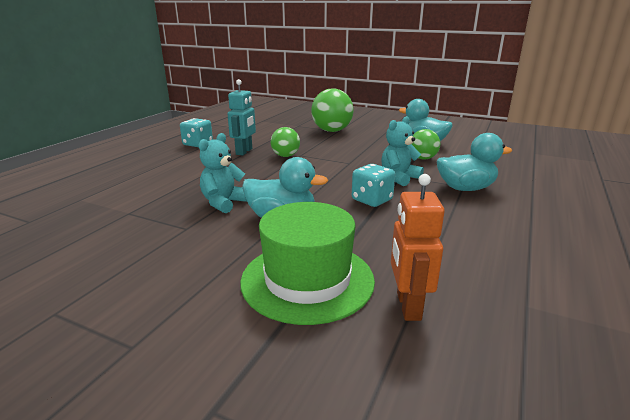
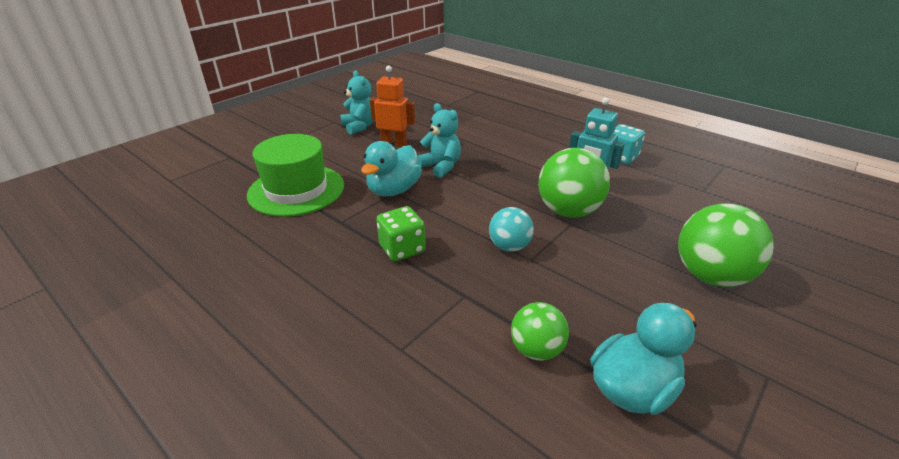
camera: 105 degrees right, 10 degrees up
green ball [271,127,300,157] -> green ball [538,148,610,218], size x1.69
turquoise dice [352,164,395,207] -> green dice [376,206,426,261]
turquoise teddy bear [381,116,424,186] -> turquoise teddy bear moved to [340,70,374,135]
orange robot [391,174,445,321] -> orange robot moved to [370,65,415,147]
turquoise duck [437,133,512,191] -> none
none -> turquoise ball [489,207,534,252]

